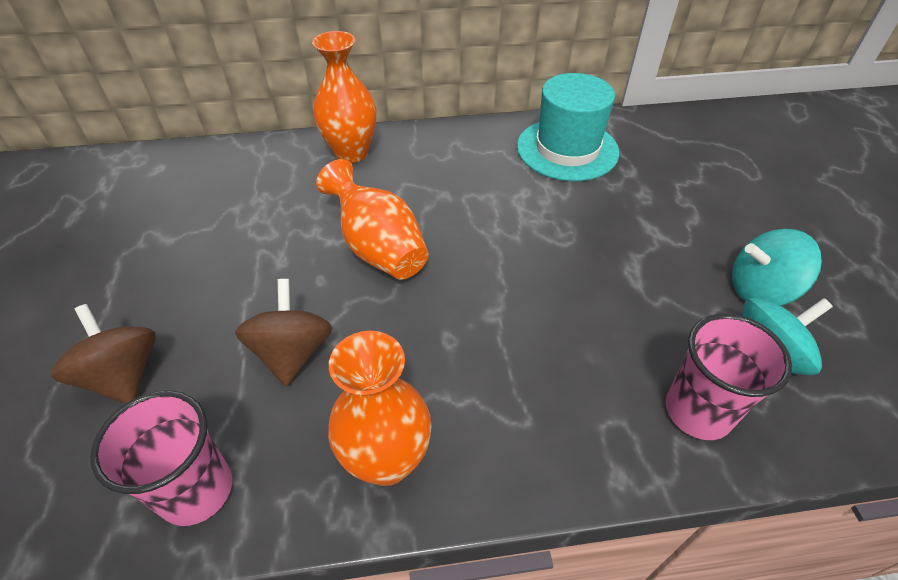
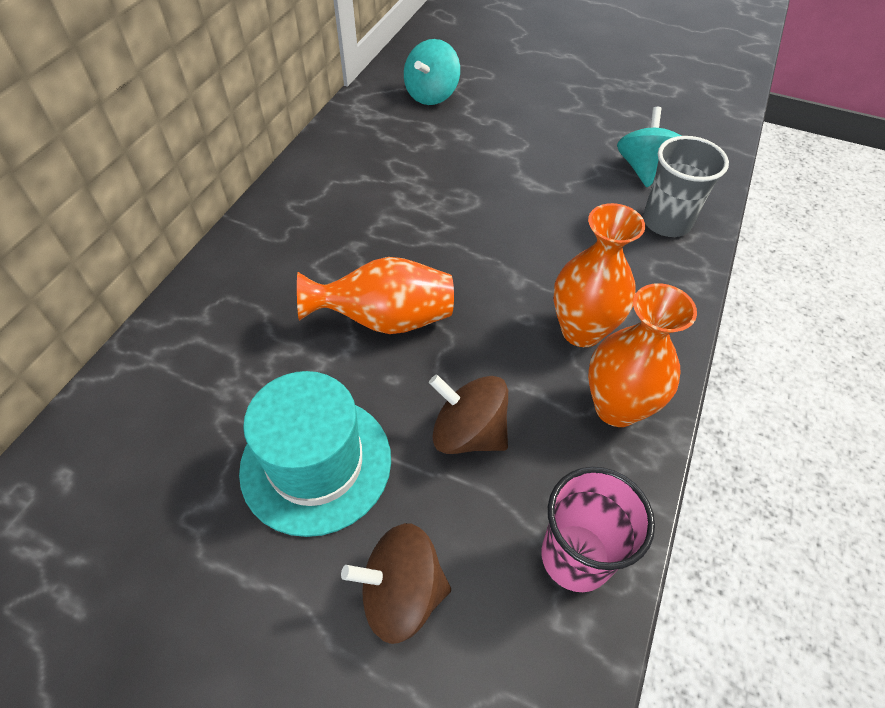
camera: 60 degrees left, 5 degrees up
orange vase [312,31,376,163] -> orange vase moved to [553,203,645,347]
turquoise hat [517,73,619,181] -> turquoise hat moved to [239,371,391,537]
pink cup [666,314,792,440] -> grey cup [643,136,729,237]
turquoise spinning top [732,229,822,306] -> turquoise spinning top moved to [404,39,460,105]

